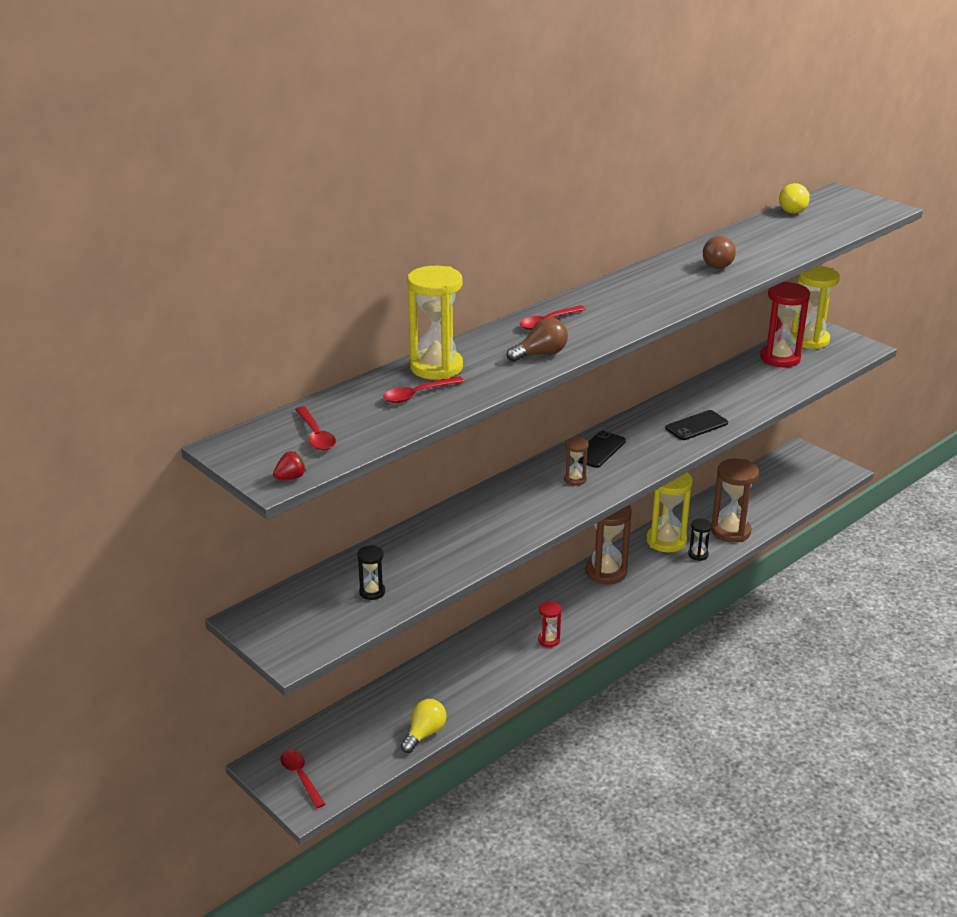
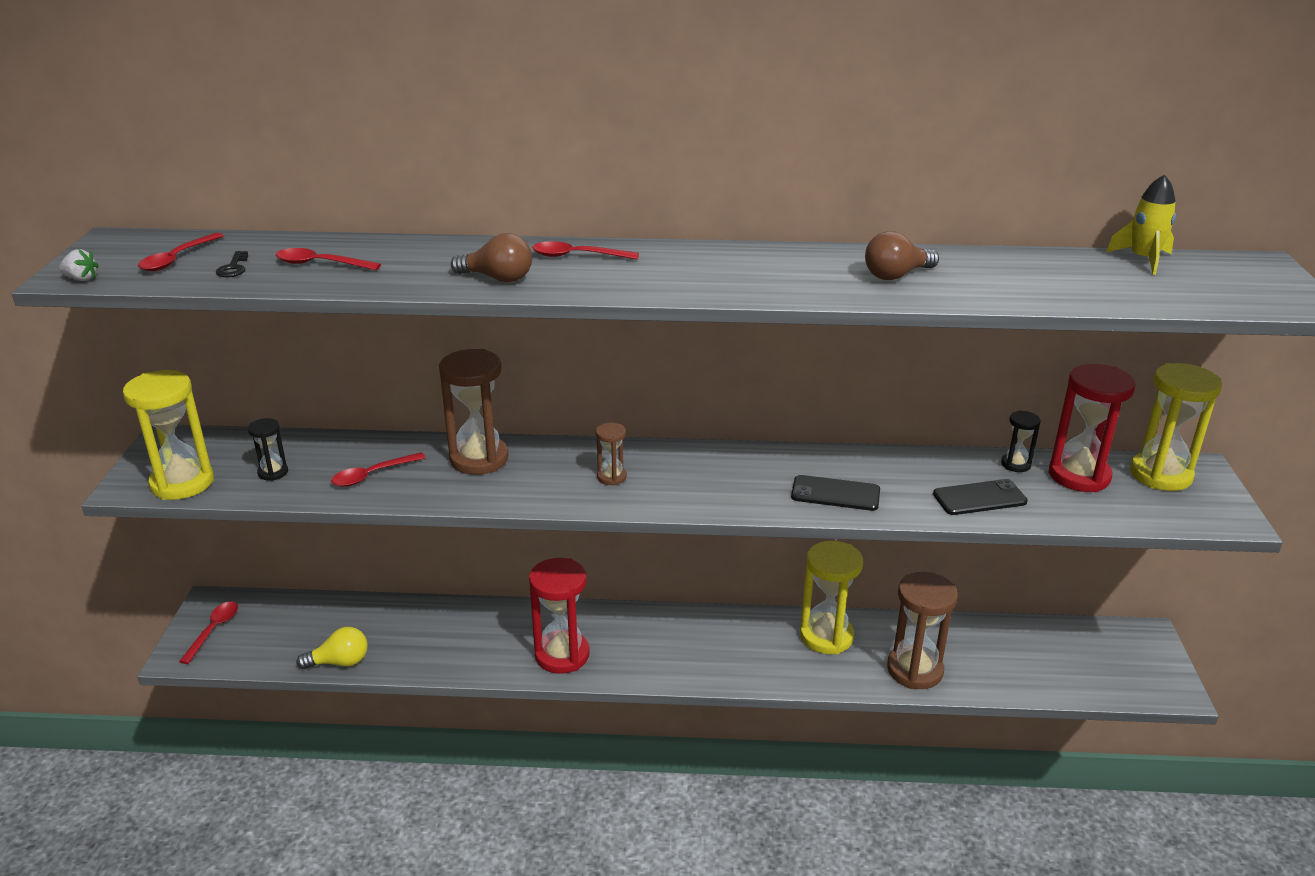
camera: 45 degrees right, 0 degrees up
red strawberry [273,451,306,479] -> white strawberry [59,249,99,281]
yellow hourglass [407,266,463,380] -> yellow hourglass moved to [123,370,214,500]
red hourglass [538,601,561,647] -> red hourglass [529,558,590,674], size x2.02
black phone [573,431,626,468] -> black phone moved to [933,479,1028,515]
brown hourglass [586,505,632,584] -> brown hourglass moved to [439,349,509,475]
black hourglass [688,519,712,561] -> black hourglass moved to [1001,410,1041,472]
yellow light bulb [779,183,810,214] -> yellow rocket [1106,174,1176,275]
none -> black key [216,251,248,277]
none -> red spoon [331,452,426,487]

